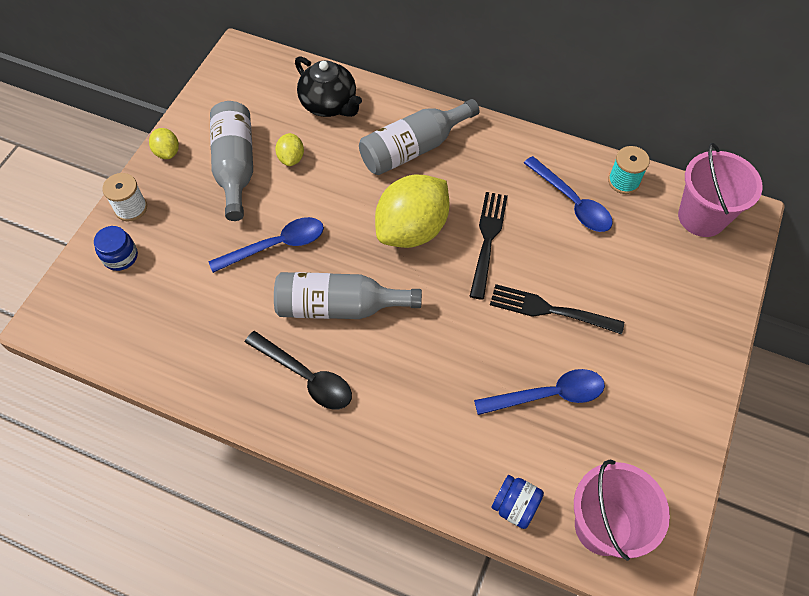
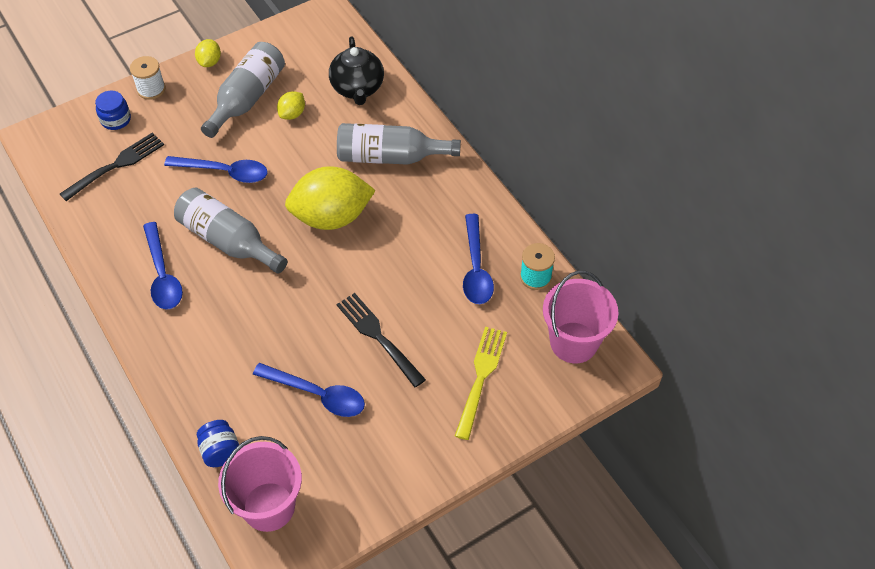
camera: 35 degrees right, 5 degrees down
black spoon [245,331,352,409] -> blue spoon [143,222,183,309]
black fork [469,192,508,300] -> black fork moved to [60,132,164,201]
none -> yellow fork [455,327,507,440]

